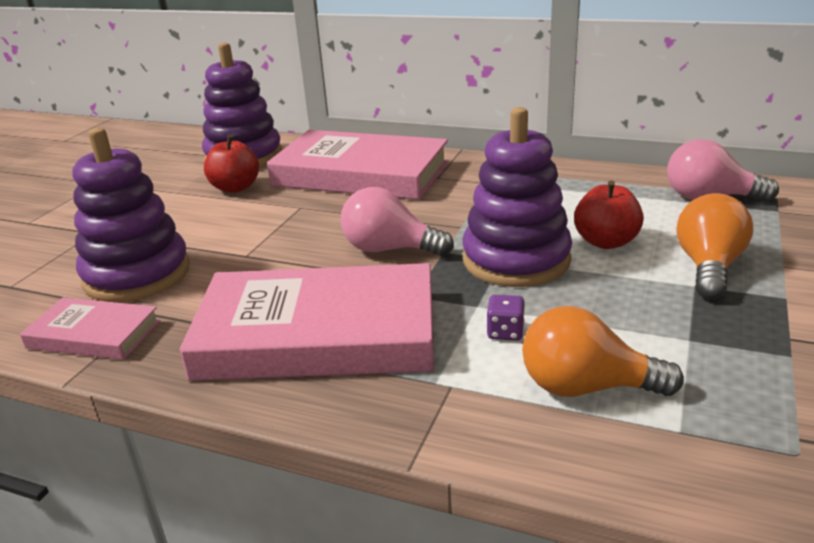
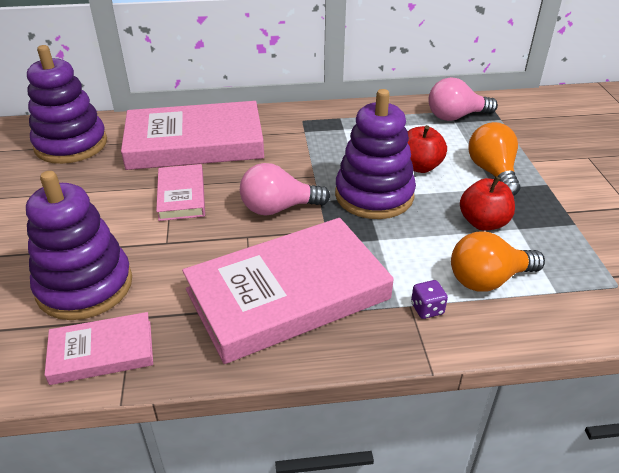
camera: 30 degrees left, 10 degrees up
red apple [204,135,259,193] -> red apple moved to [460,176,515,231]
purple dice [487,295,525,341] -> purple dice moved to [411,280,448,319]
none -> pink book [156,164,205,221]

